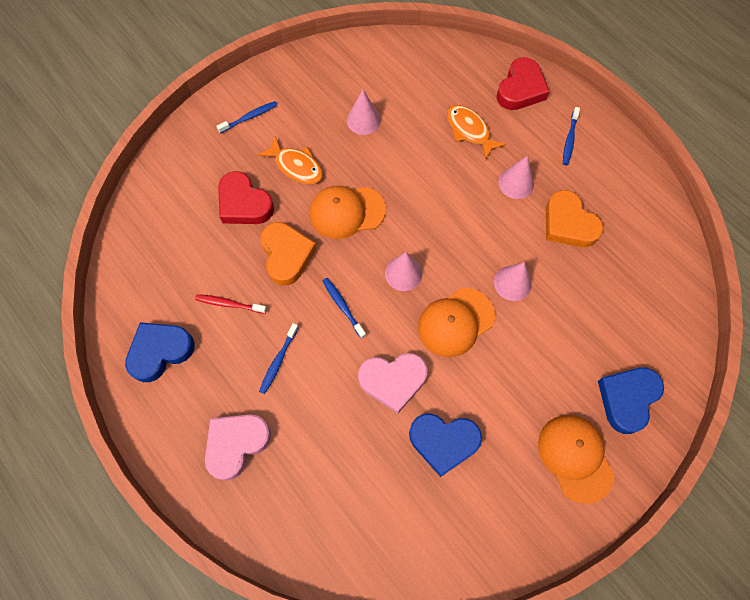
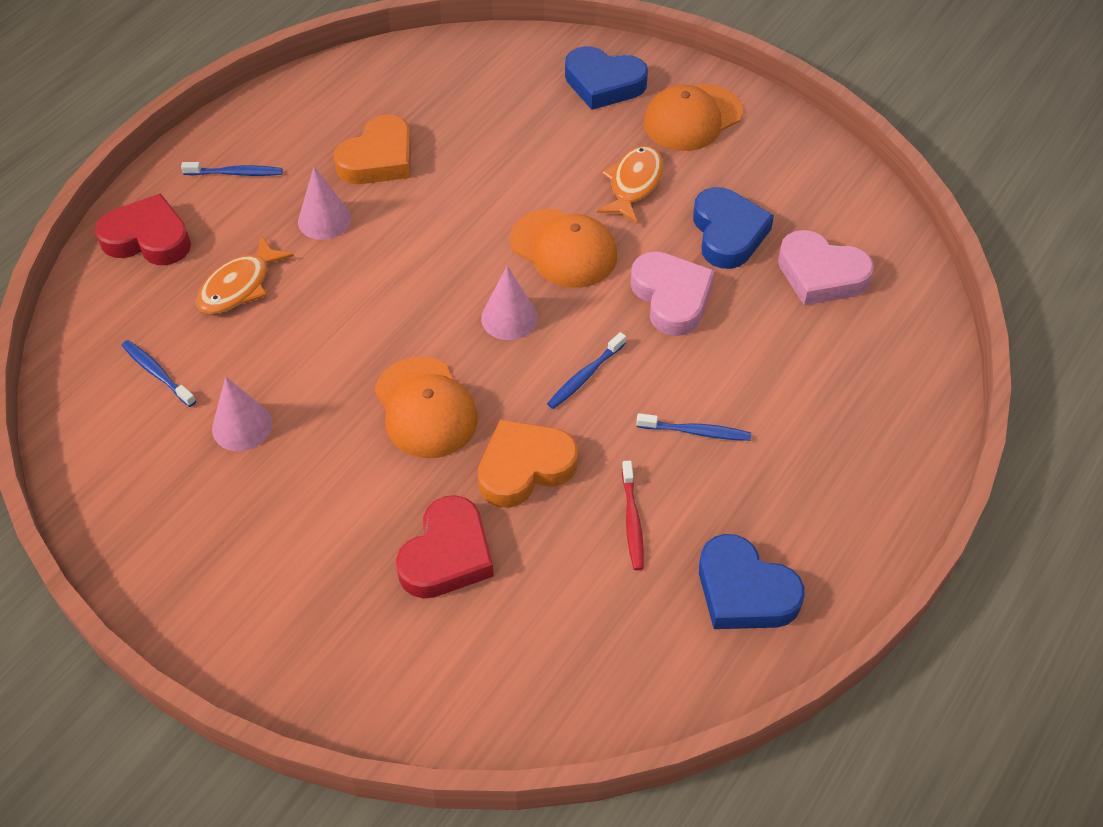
camera: 105 degrees left, 15 degrees down
pink heart [205,414,271,481] -> pink heart moved to [778,230,874,305]
blue toothbrush [216,101,277,133] -> blue toothbrush moved to [122,340,196,407]
orange fish [258,136,323,184] -> orange fish moved to [597,145,663,223]
pink cone [494,262,532,301] -> none

